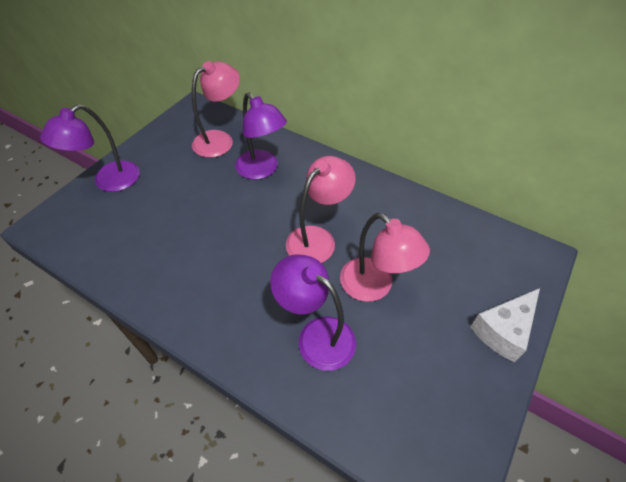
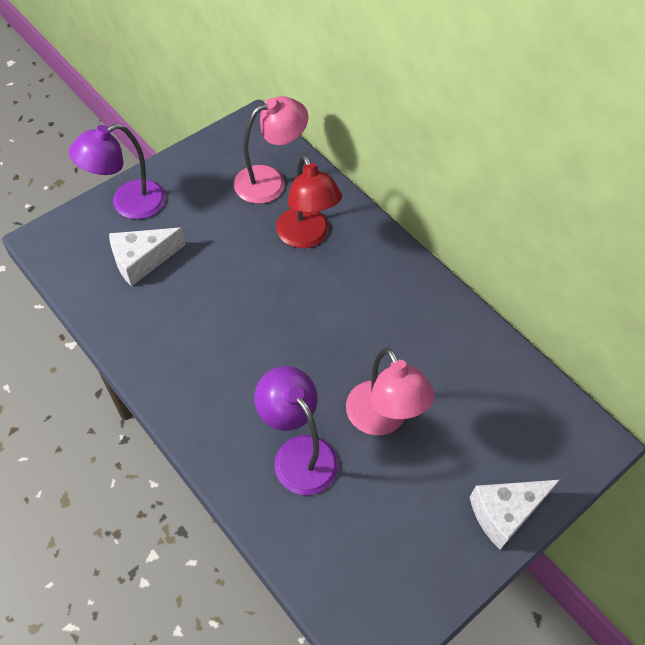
camera: 15 degrees right, 5 degrees up
purple lamp [235,93,287,179] -> red lamp [276,155,342,248]
pink lamp [286,156,356,263] -> none
none -> white cheese [109,227,186,287]

